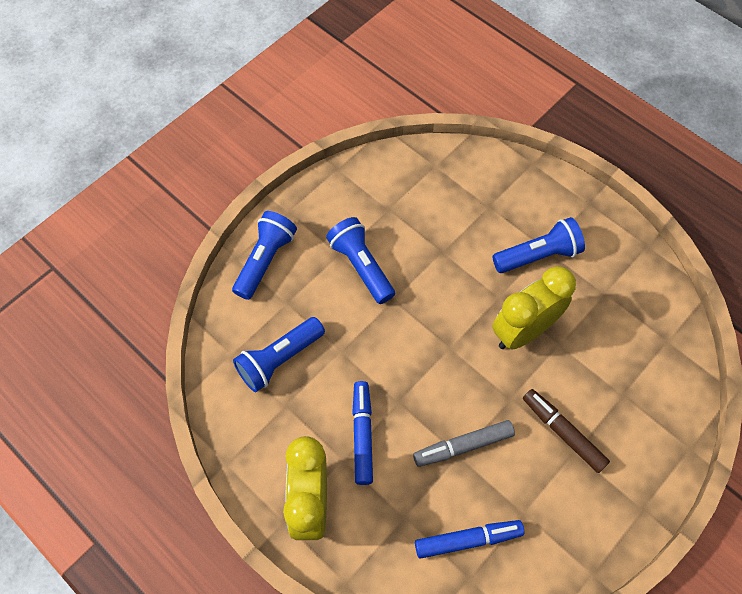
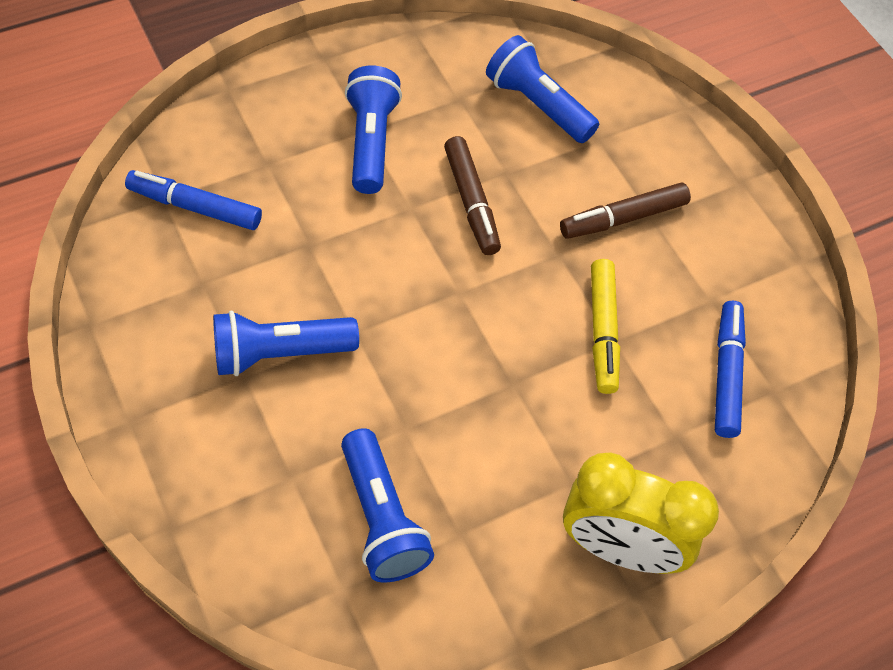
camera: 75 degrees left, 5 degrees down
blue flashlight [232,211,297,300] -> blue flashlight moved to [486,35,599,143]
blue marker [352,381,373,485] -> blue marker moved to [125,170,262,230]
grey marker [413,420,515,467] -> yellow marker [591,259,620,394]
yellow clock [492,266,576,350] -> brown marker [444,136,501,255]

